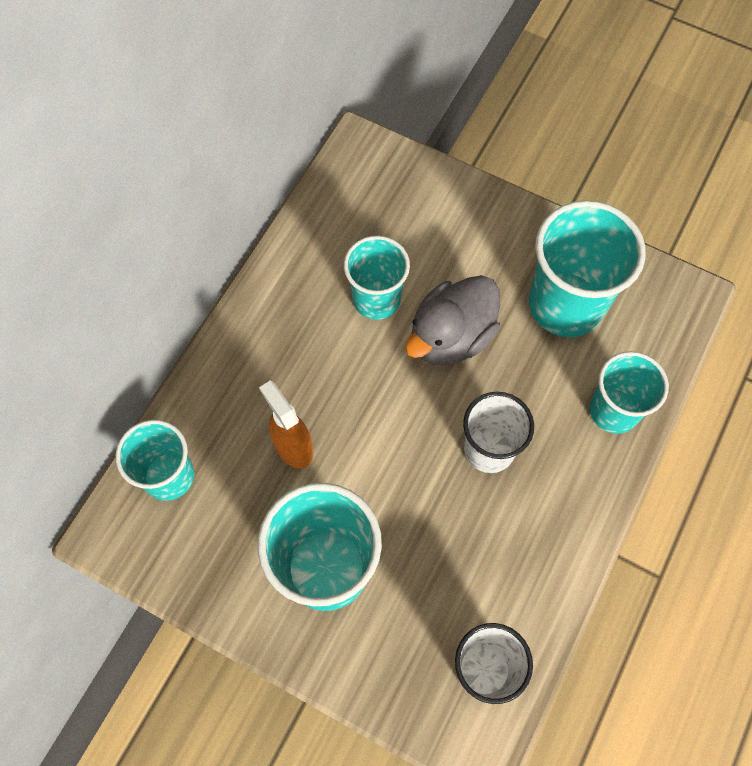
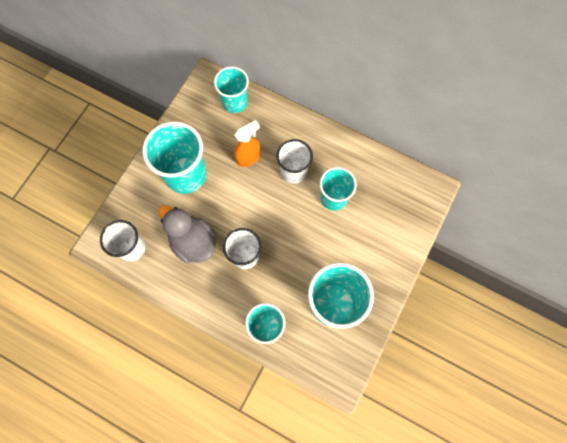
camera: 90 degrees right, 5 degrees up
grey duck [405,275,500,366] -> grey duck moved to [159,205,217,263]
none -> white cup [276,139,313,184]

